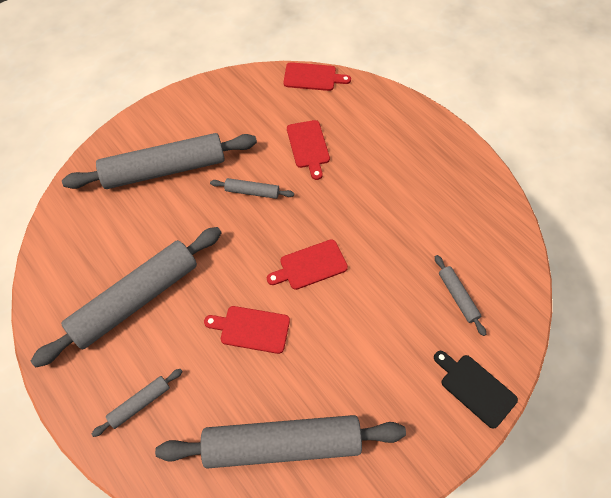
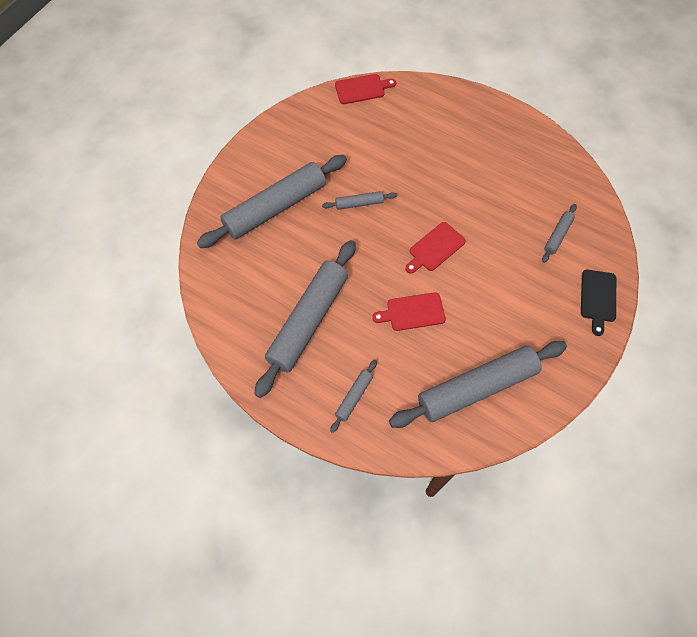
camera: 20 degrees left, 5 degrees up
red cutting board [287,120,330,180] -> none
black cutting board [434,351,518,429] -> black cutting board turned 105 degrees counterclockwise [581,270,616,336]
grey rolling pin [435,255,486,336] -> grey rolling pin turned 75 degrees clockwise [542,204,577,263]

